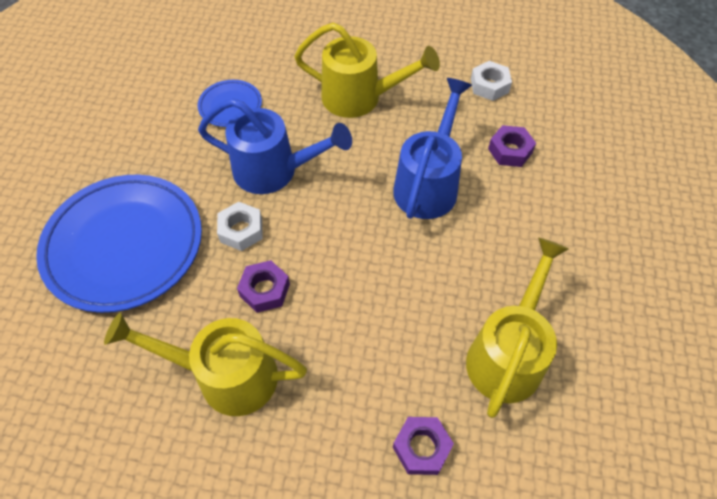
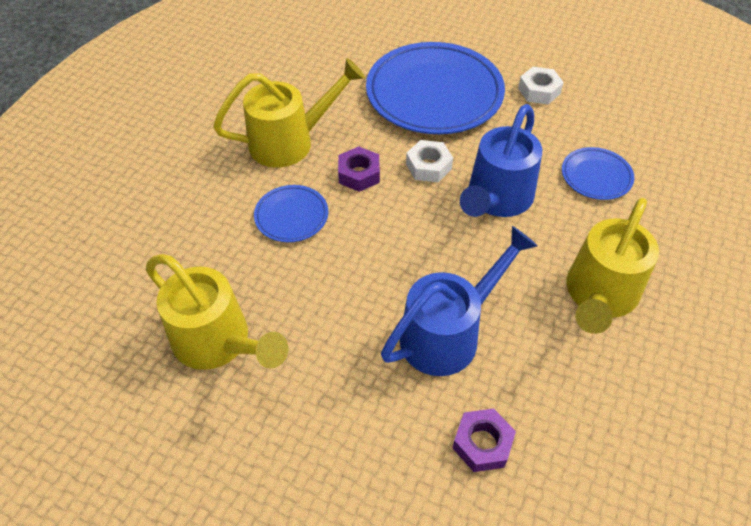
camera: 105 degrees right, 5 degrees down
yellow watering can [104,313,307,416] -> yellow watering can turned 45 degrees clockwise [213,58,365,168]
blue watering can [393,78,472,219] -> blue watering can turned 75 degrees counterclockwise [381,226,538,376]
purple nut [393,417,454,475] -> none
white nut [471,61,512,101] -> white nut moved to [518,67,564,105]
none -> blue plate [254,185,328,242]

